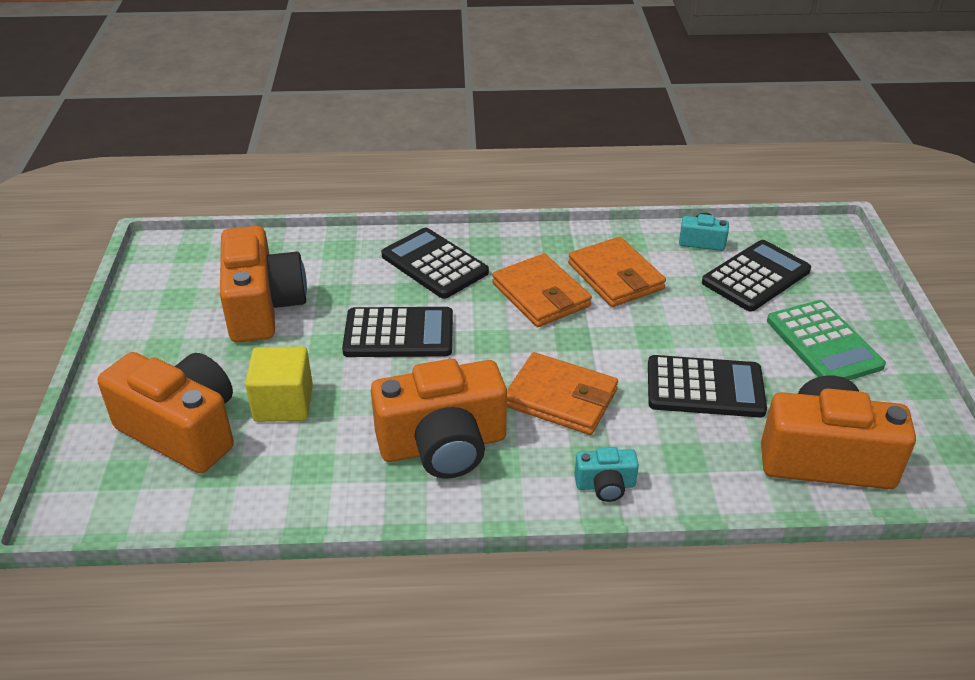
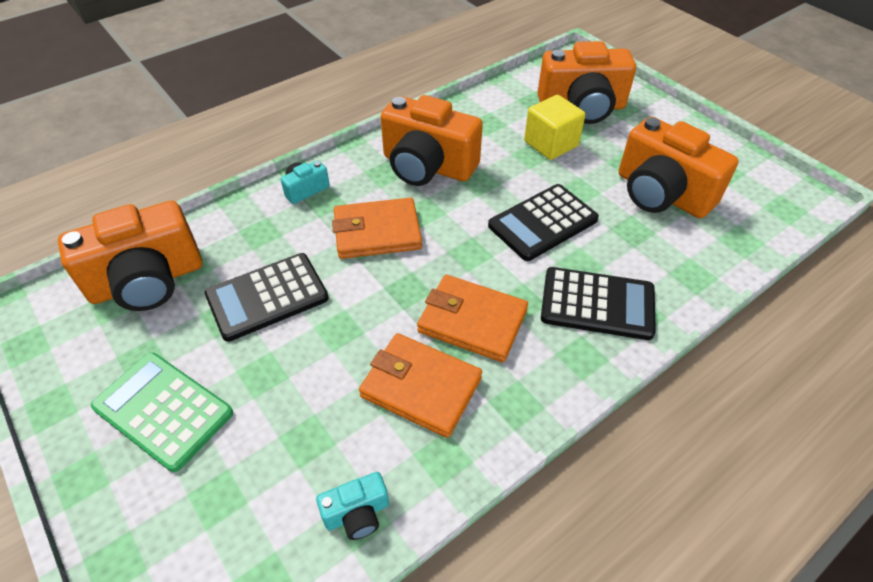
camera: 145 degrees right, 10 degrees up
orange camera [371,359,507,479] -> orange camera turned 105 degrees counterclockwise [381,95,483,186]
black calculator [702,240,811,311] -> none

